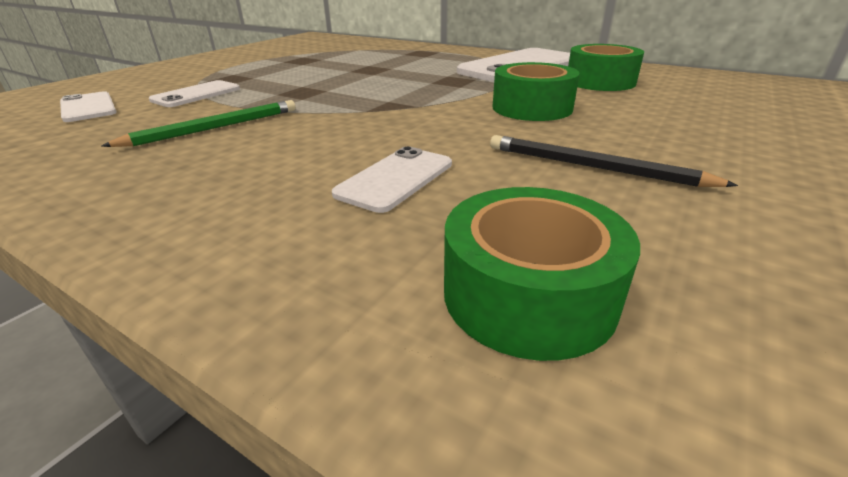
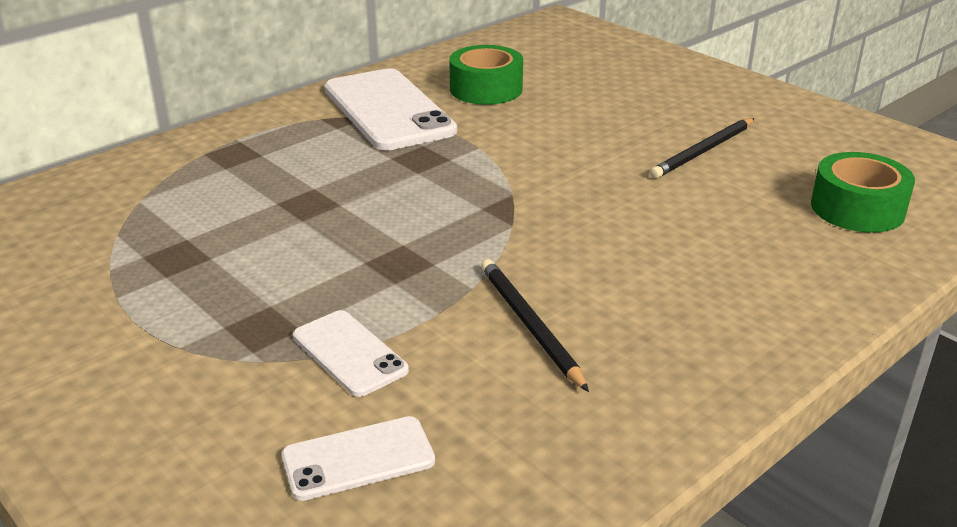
camera: 75 degrees left, 0 degrees up
green pencil [101,100,296,147] -> black pencil [481,259,589,392]
white phone [332,146,452,213] -> none
green tape [493,62,580,121] -> none

